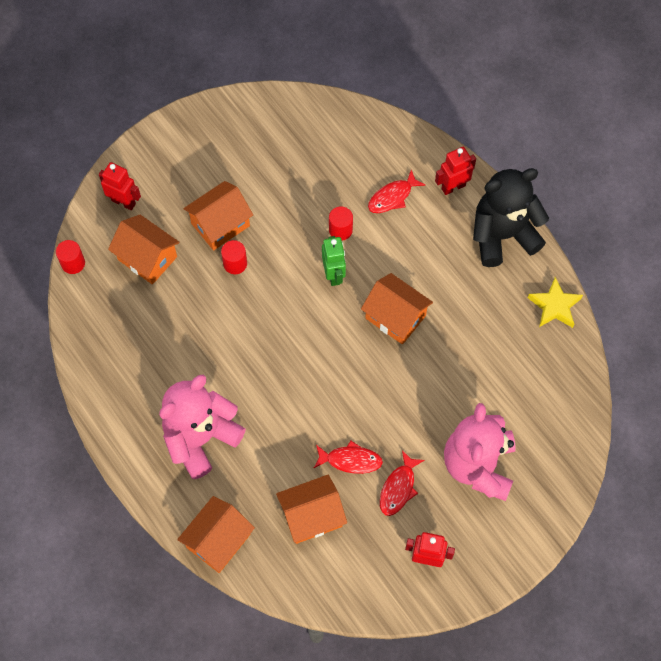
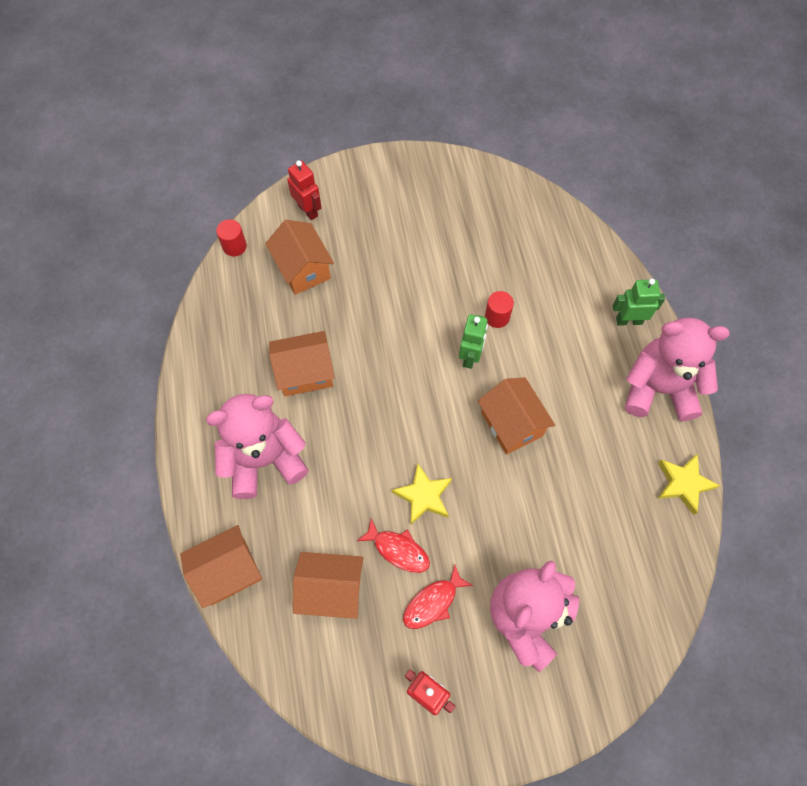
camera: 25 degrees right, 0 degrees up
orange house [183,181,253,251] -> orange house moved to [269,331,335,396]
red cylinder [221,240,247,274] -> none
red fish [368,170,426,213] -> none
red robot [435,147,476,195] -> green robot [612,279,665,326]
black teddy bear [473,168,549,267] -> pink teddy bear [625,318,730,421]
none -> yellow star [392,463,452,524]

